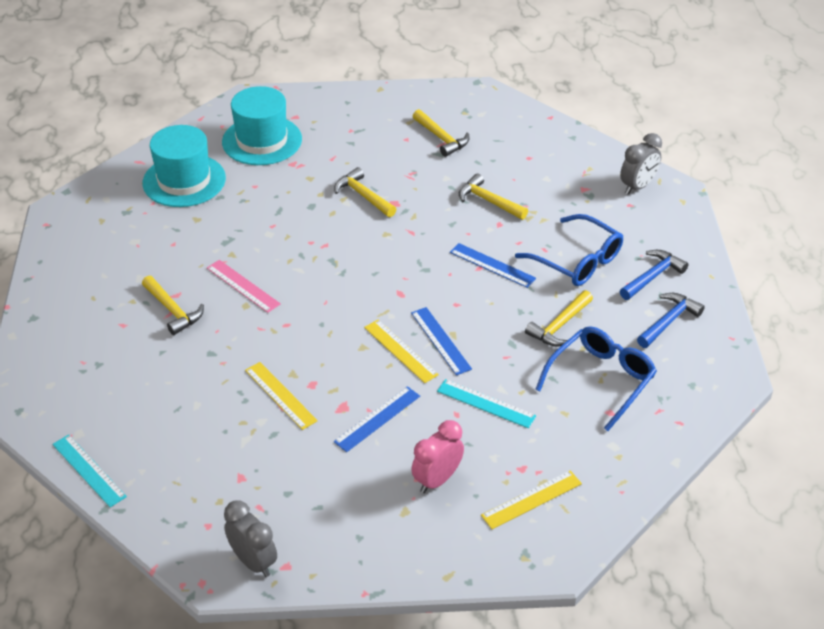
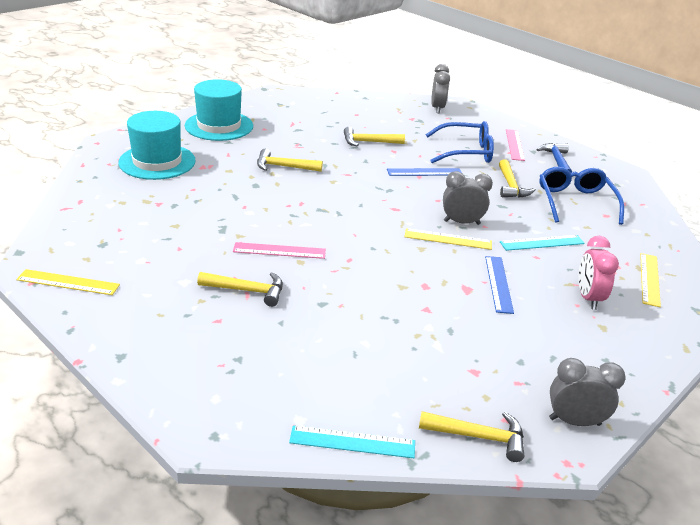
camera: 45 degrees left, 10 degrees down
turquoise hat [142,125,226,207] -> turquoise hat moved to [185,79,253,141]
yellow ruler [245,362,318,430] -> yellow ruler moved to [16,269,120,295]
blue ruler [411,307,472,375] -> grey clock [443,171,493,225]
yellow hammer [413,109,470,157] -> yellow hammer moved to [419,411,524,462]
blue hammer [620,250,689,300] -> pink ruler [506,129,525,161]

